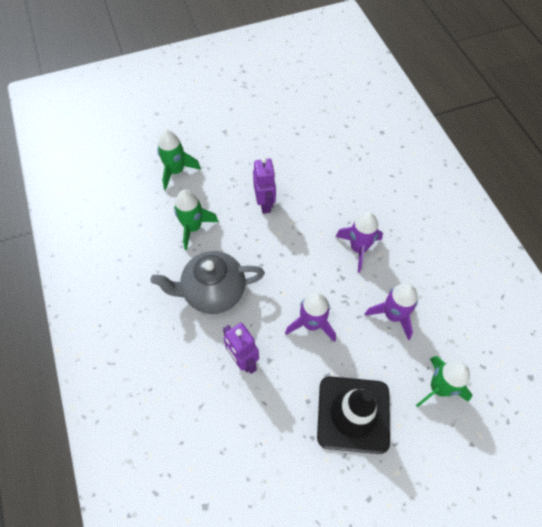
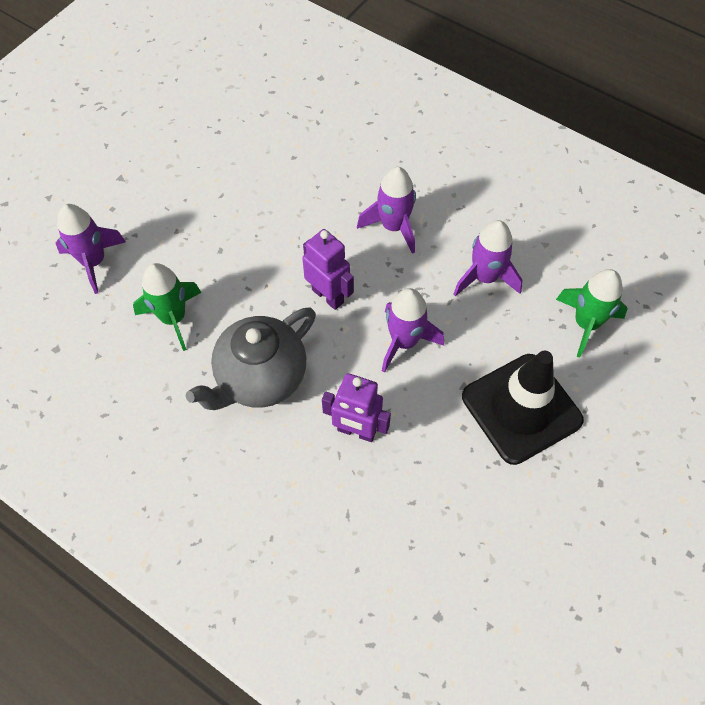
camera: 35 degrees left, 0 degrees up
green rocket [157,130,201,190] -> purple rocket [56,204,126,294]
purple robot [253,157,276,214] -> purple robot moved to [302,229,354,310]

